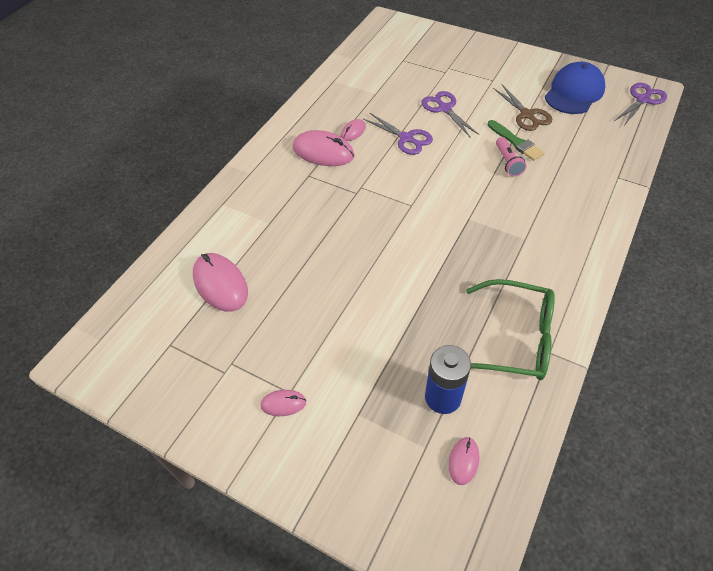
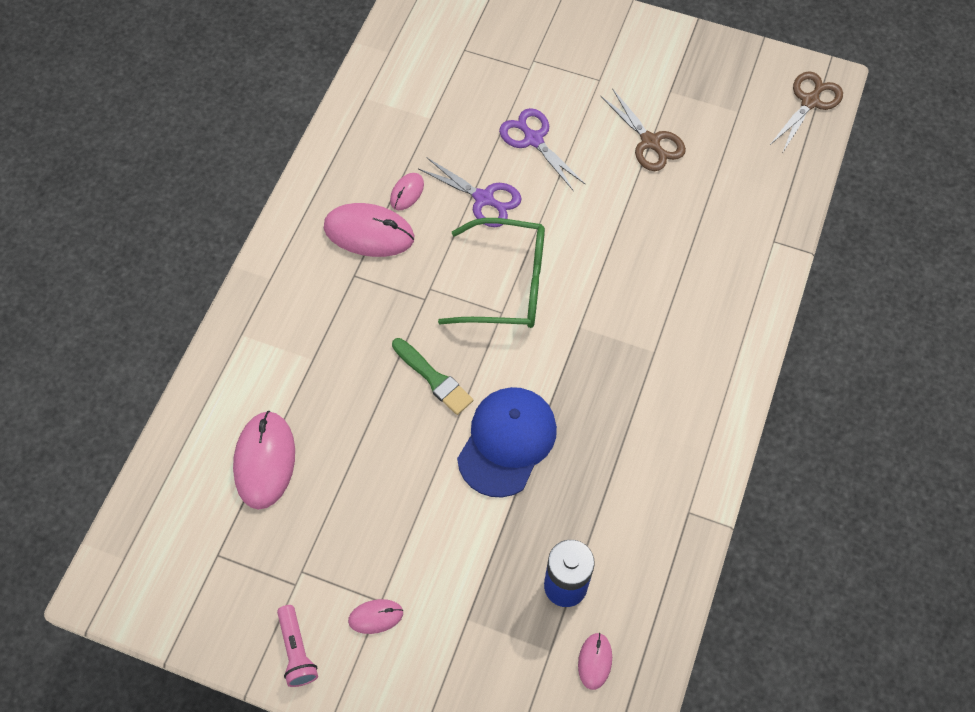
camera: 10 degrees left, 10 degrees up
pink mouse [193,253,248,312] -> pink mouse turned 45 degrees clockwise [233,411,295,510]
green glasses [466,279,555,380] -> green glasses moved to [438,218,545,328]
green brush [488,120,544,161] -> green brush moved to [392,338,473,415]
pink flashlight [496,137,527,177] -> pink flashlight moved to [277,605,318,687]
blue cap [545,62,605,114] -> blue cap moved to [457,387,557,497]
purple scissors [614,83,667,127] -> brown scissors [769,71,843,152]

